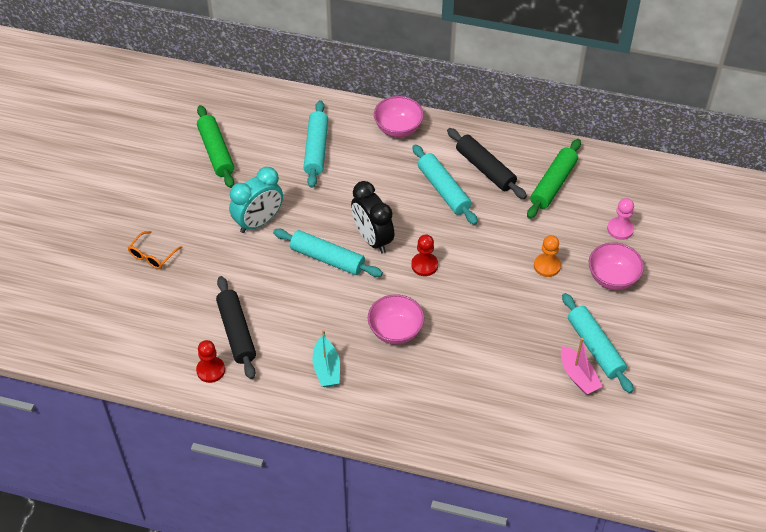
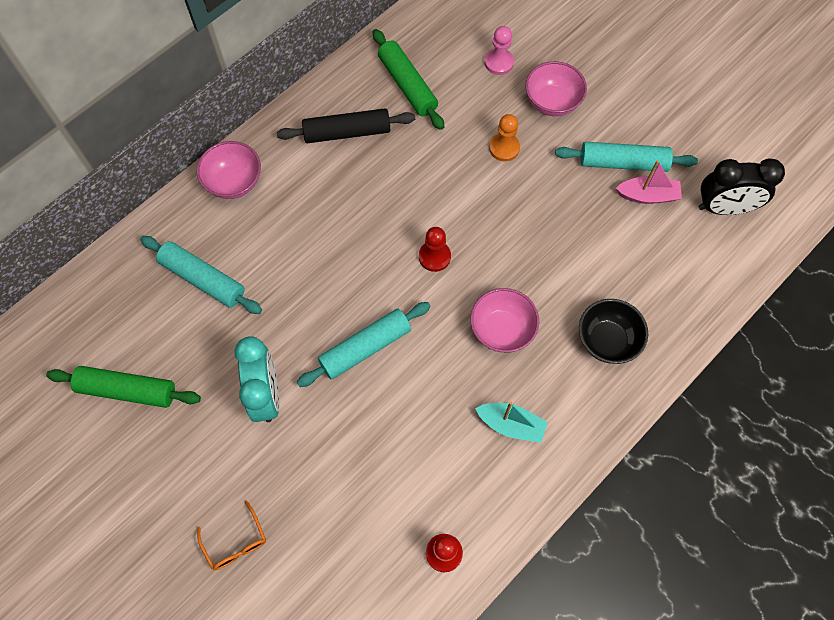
camera: 60 degrees left, 15 degrees up
black rolling pin [216,276,256,379] -> none
black clock [351,181,394,254] -> black clock moved to [699,158,785,215]
turquoise rolling pin [412,145,478,225] -> none
none -> black bowl [579,299,648,364]

